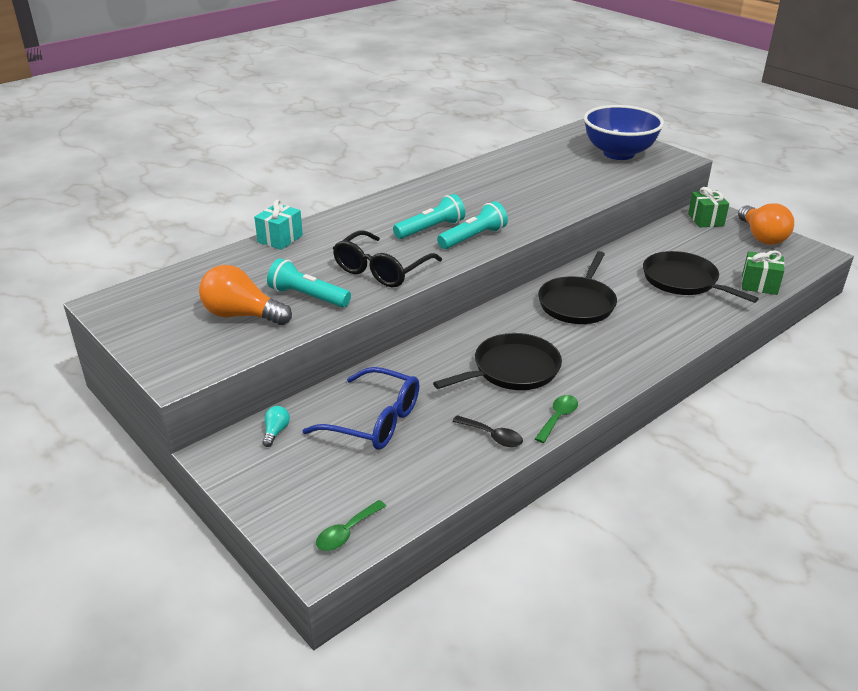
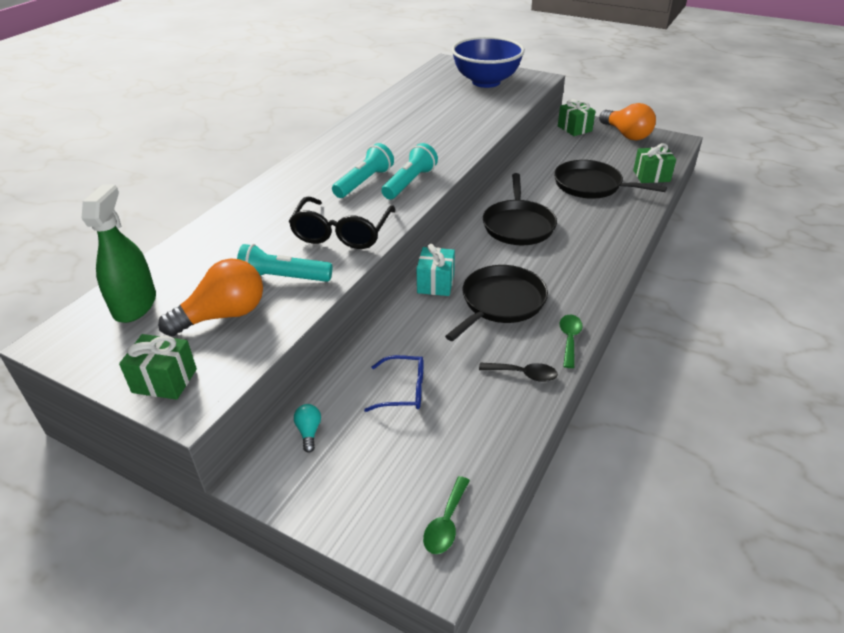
camera: 20 degrees left, 5 degrees up
orange light bulb [199,265,292,325] -> orange light bulb turned 150 degrees clockwise [158,259,263,336]
turquoise gift [254,200,303,250] -> turquoise gift moved to [417,244,455,296]
blue glasses [302,367,420,450] -> blue glasses [364,355,423,412], size x0.62
none -> green spray bottle [82,184,156,323]
none -> green gift [119,334,197,400]

